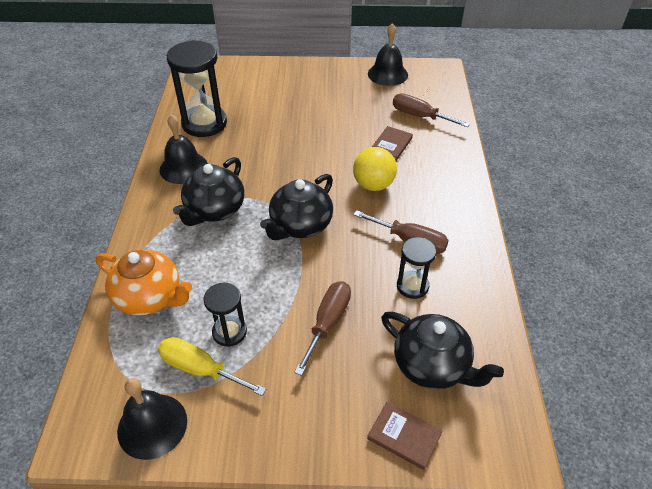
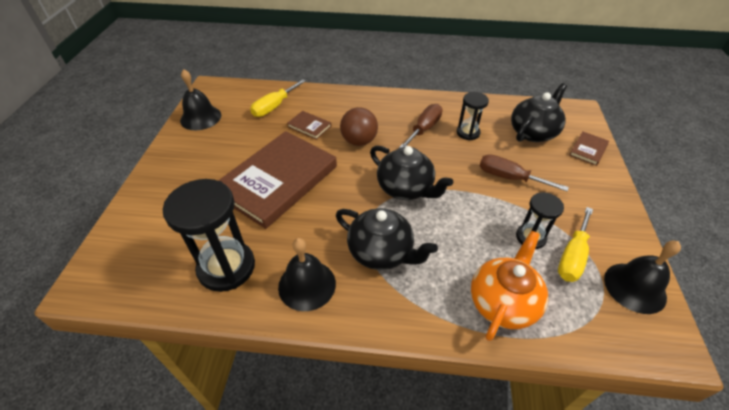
camera: 85 degrees left, 0 degrees up
yellow ball [353,147,397,191] -> brown ball [340,107,378,146]
brown screwdriver [393,94,470,127] -> yellow screwdriver [250,79,306,117]
none -> brown book [218,131,337,229]

